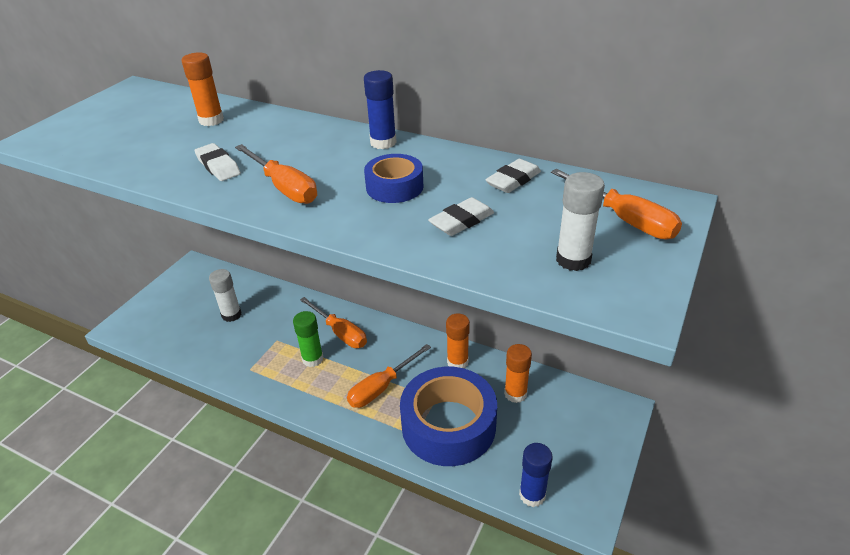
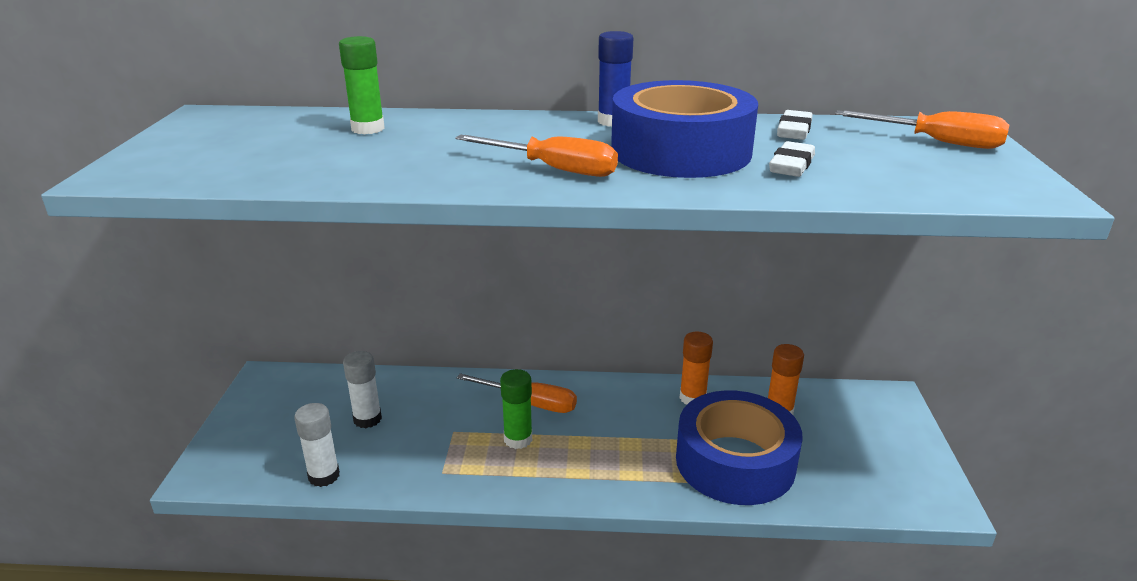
camera: 25 degrees left, 10 degrees down
orange glue stick [181,52,224,126] -> green glue stick [339,36,385,134]
white eraser [194,143,241,181] -> none
orange screwdriver [347,344,431,408] -> none
blue tape [364,154,423,203] -> blue tape [611,80,758,178], size x2.01
blue glue stick [519,443,553,507] -> none
white glue stick [556,172,605,271] -> white glue stick moved to [294,403,340,487]

